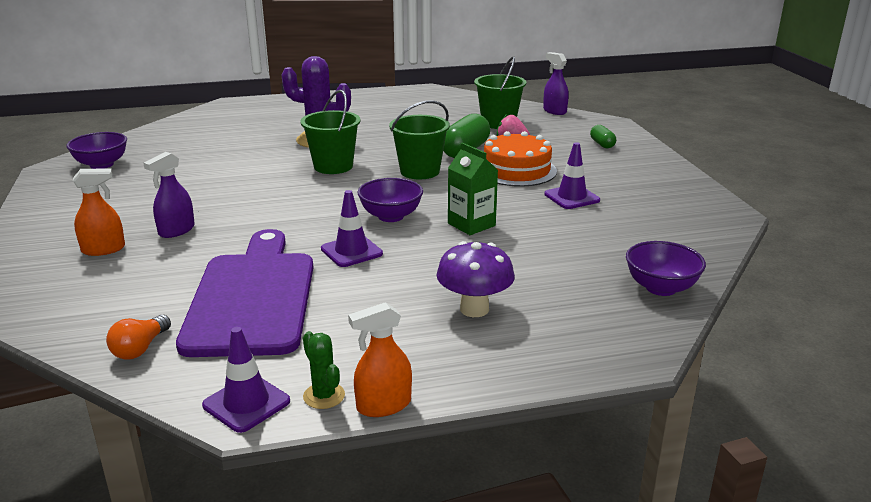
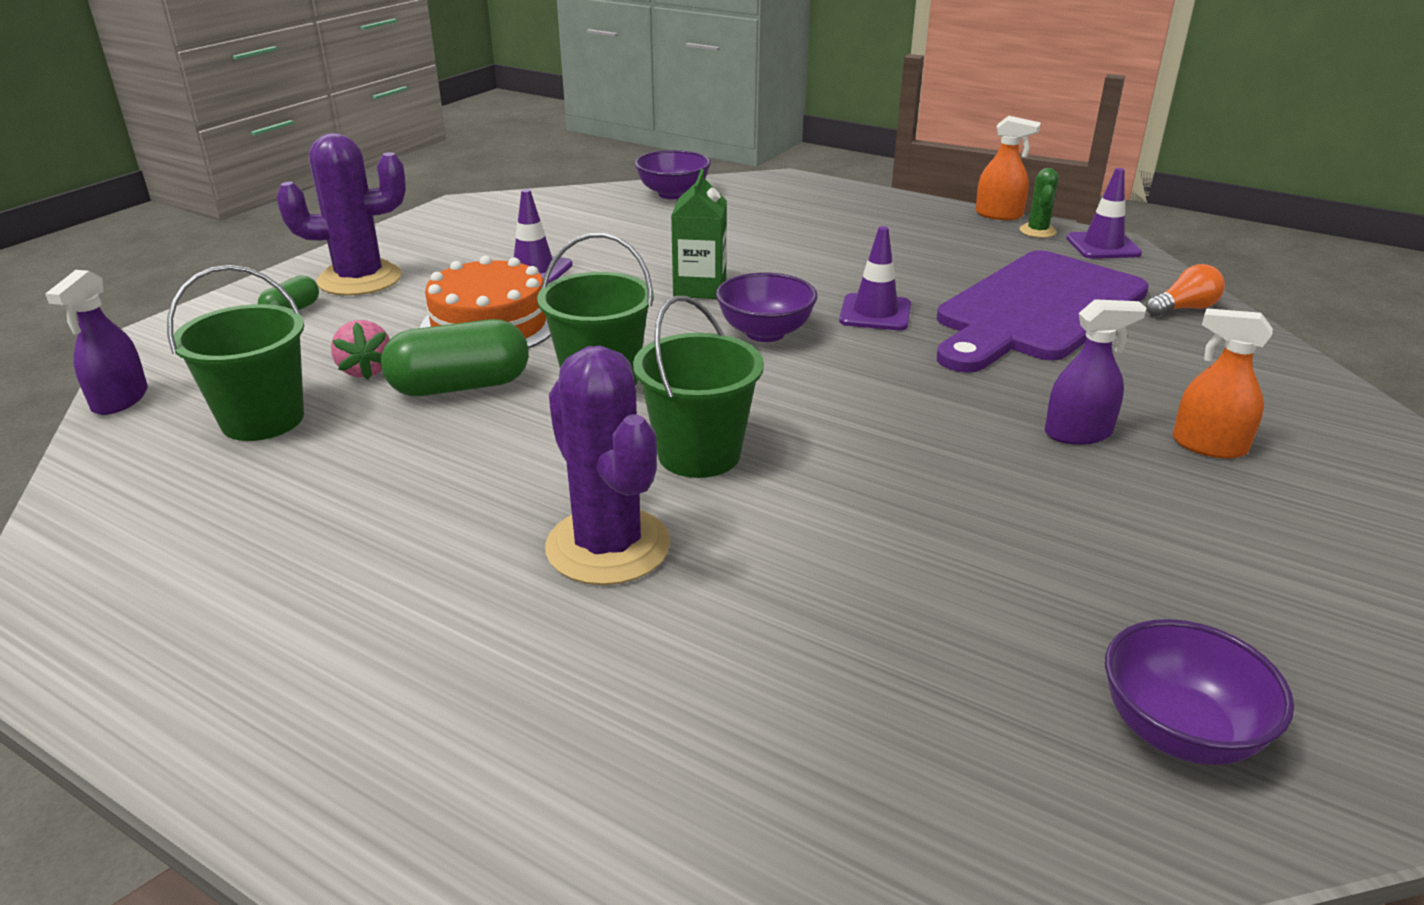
camera: 135 degrees left, 5 degrees up
purple mushroom [437,241,515,317] -> none
none -> purple cactus [276,133,406,296]

